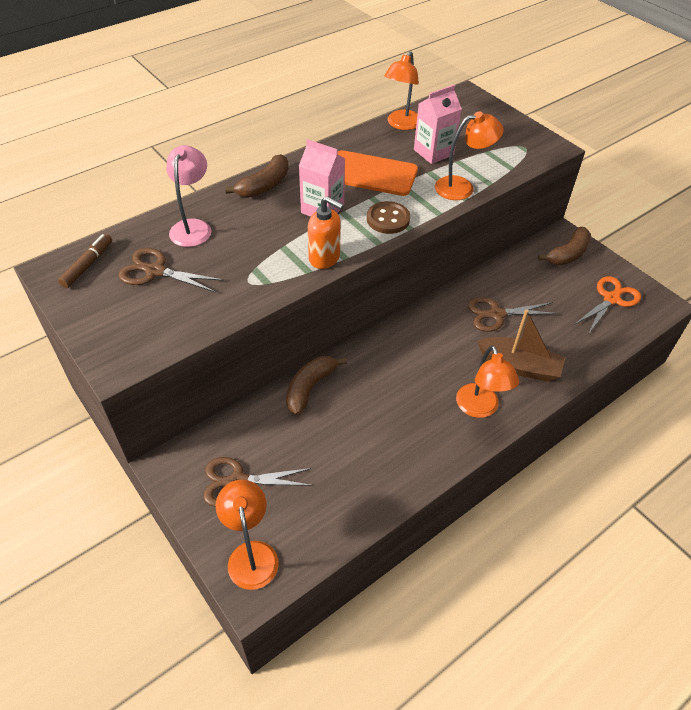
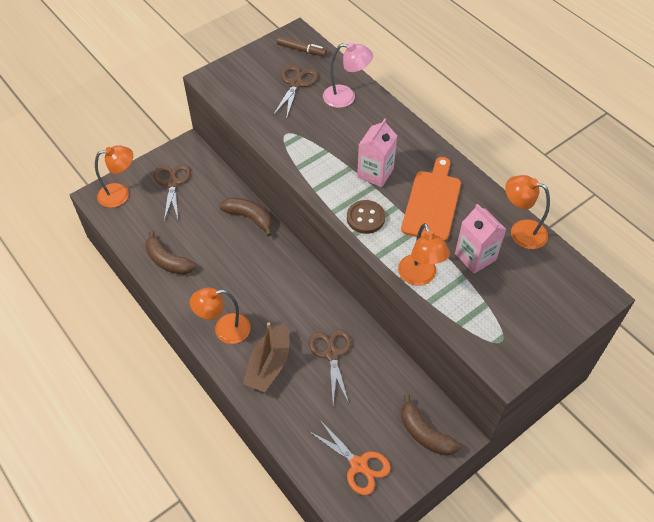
camera: 90 degrees right, 5 degrees up
brown banana [225,154,289,198] -> brown banana moved to [145,230,196,275]
orange soap dispenser [308,196,344,269] -> none

